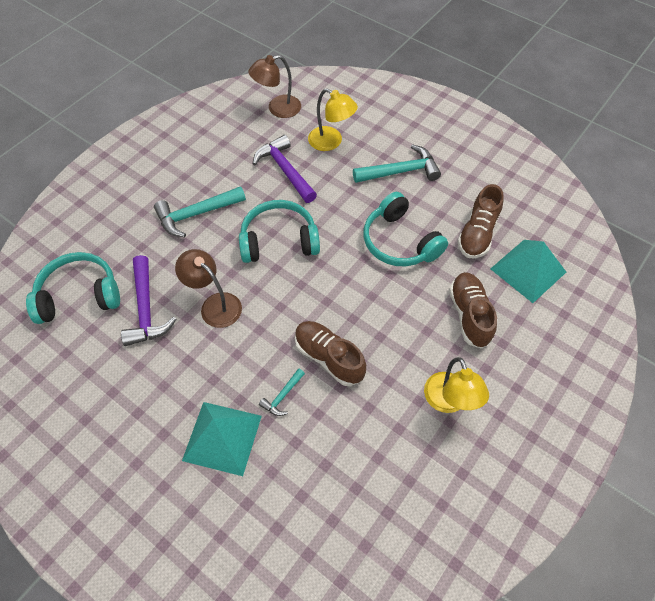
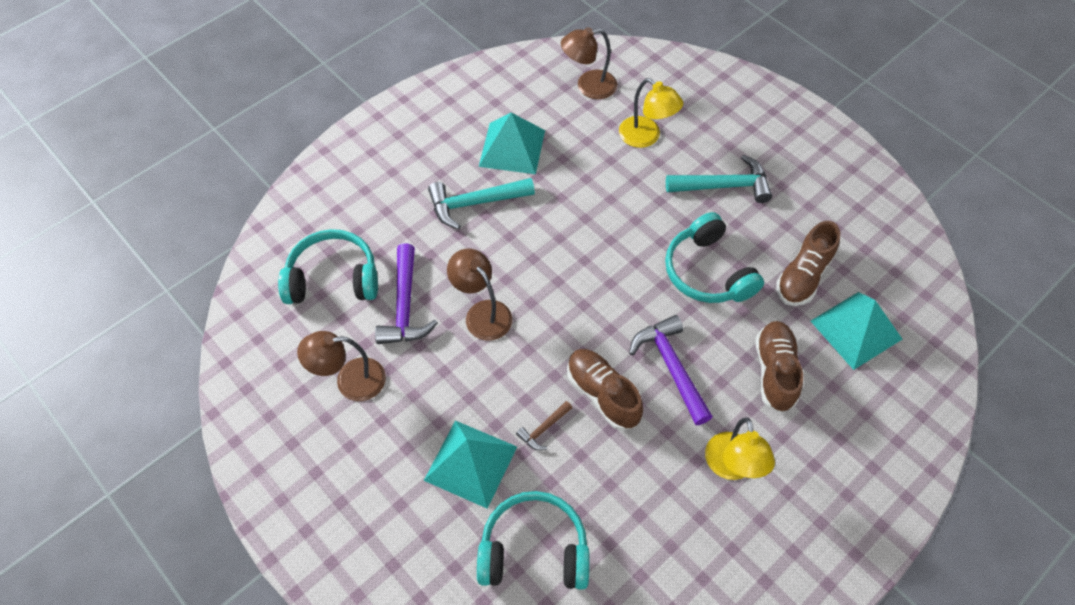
camera: 10 degrees right, 0 degrees up
turquoise headphones [239,200,320,263] -> turquoise headphones moved to [477,491,590,590]
purple hammer [253,135,317,203] -> purple hammer moved to [629,315,713,425]
turquoise hammer [259,368,305,416] -> brown hammer [516,401,572,450]
none -> brown lamp [297,331,386,401]
none -> turquoise pyramid [479,113,545,174]

